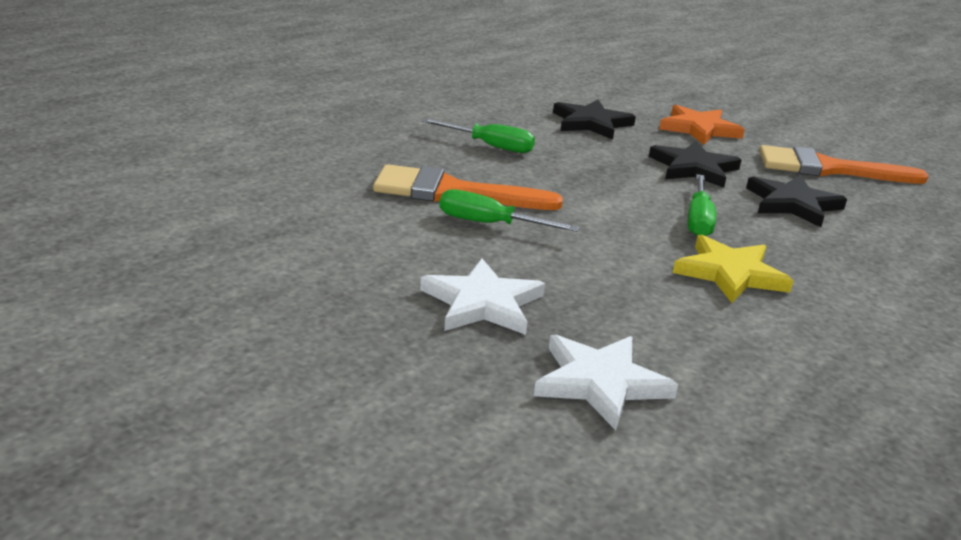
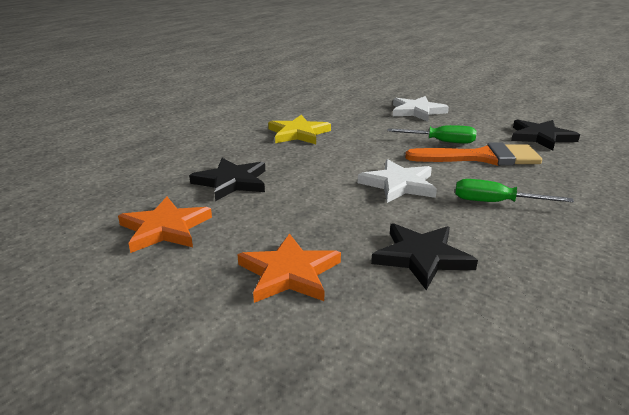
camera: 175 degrees right, 0 degrees up
white star [534,334,678,431] -> white star moved to [358,159,437,203]
black star [649,141,742,188] -> black star moved to [511,119,580,150]
green screwdriver [688,174,716,236] -> none
orange brush [759,145,929,184] -> orange star [118,197,212,253]

